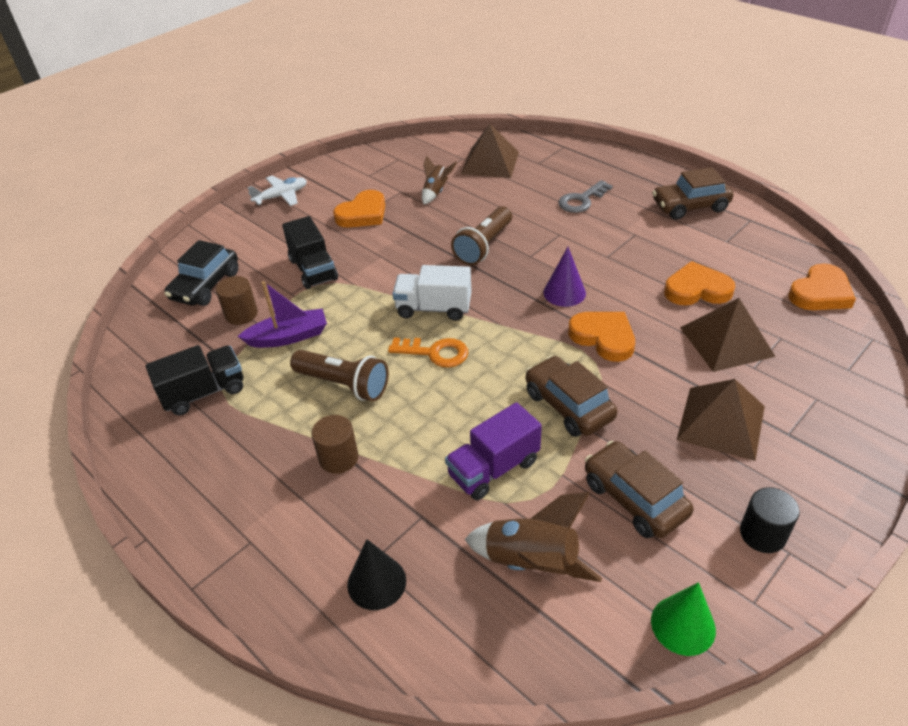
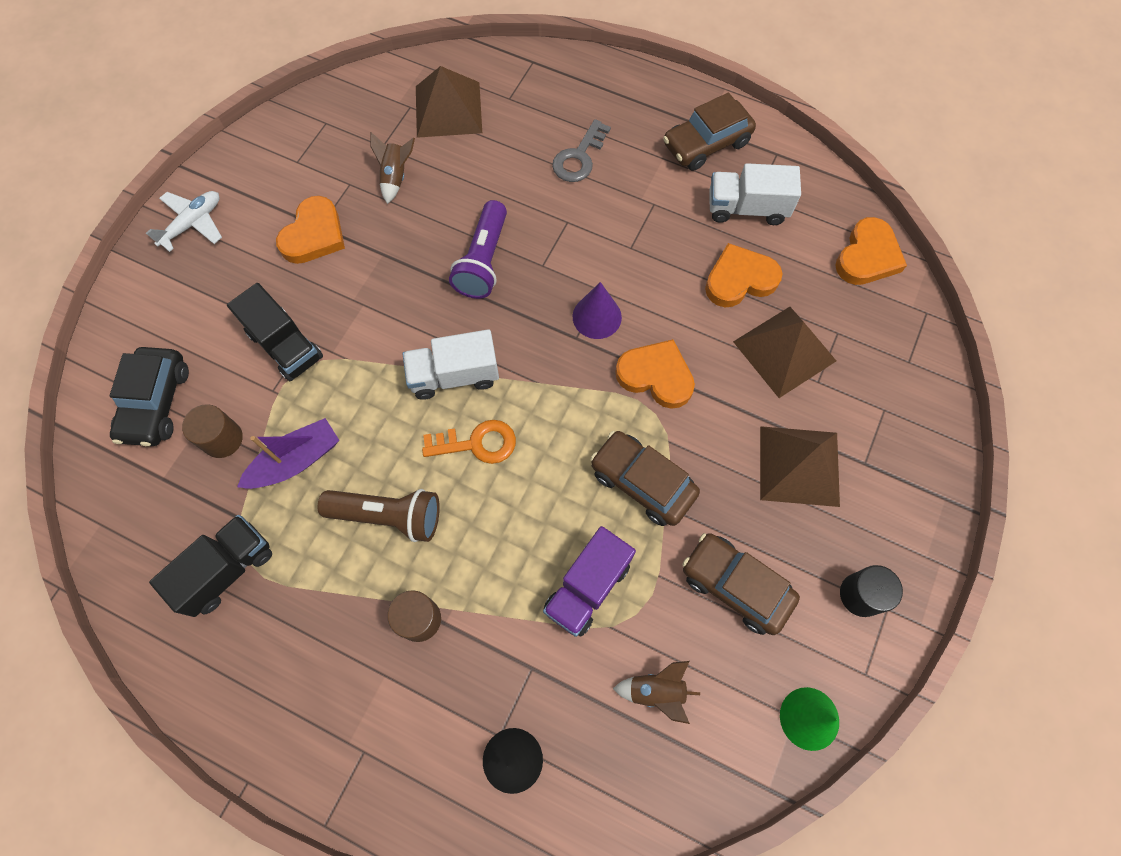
camera: 20 degrees left, 25 degrees up
brown flashlight [451,206,512,265] -> purple flashlight [449,200,507,299]
brown rocket [465,492,602,582] -> brown rocket [613,661,700,724], size x0.61
none -> white truck [710,163,801,225]

